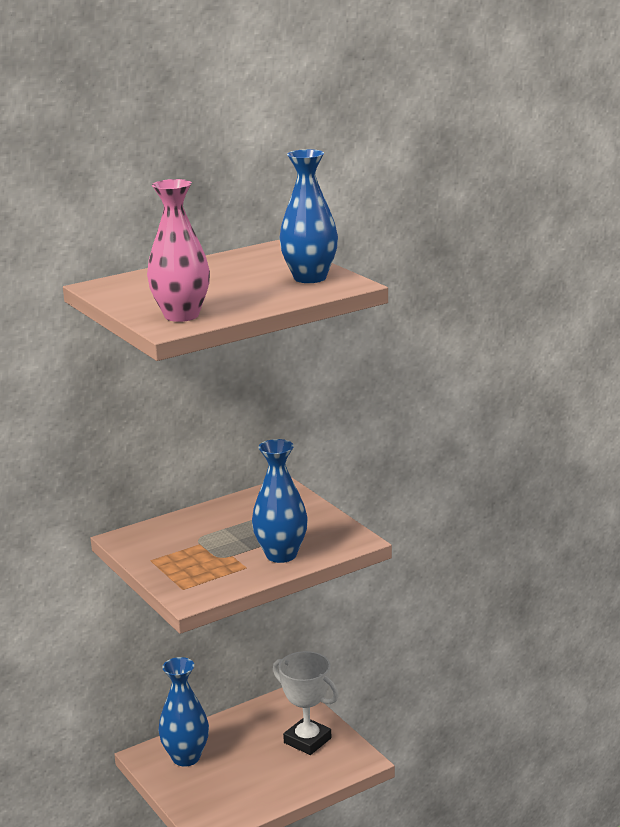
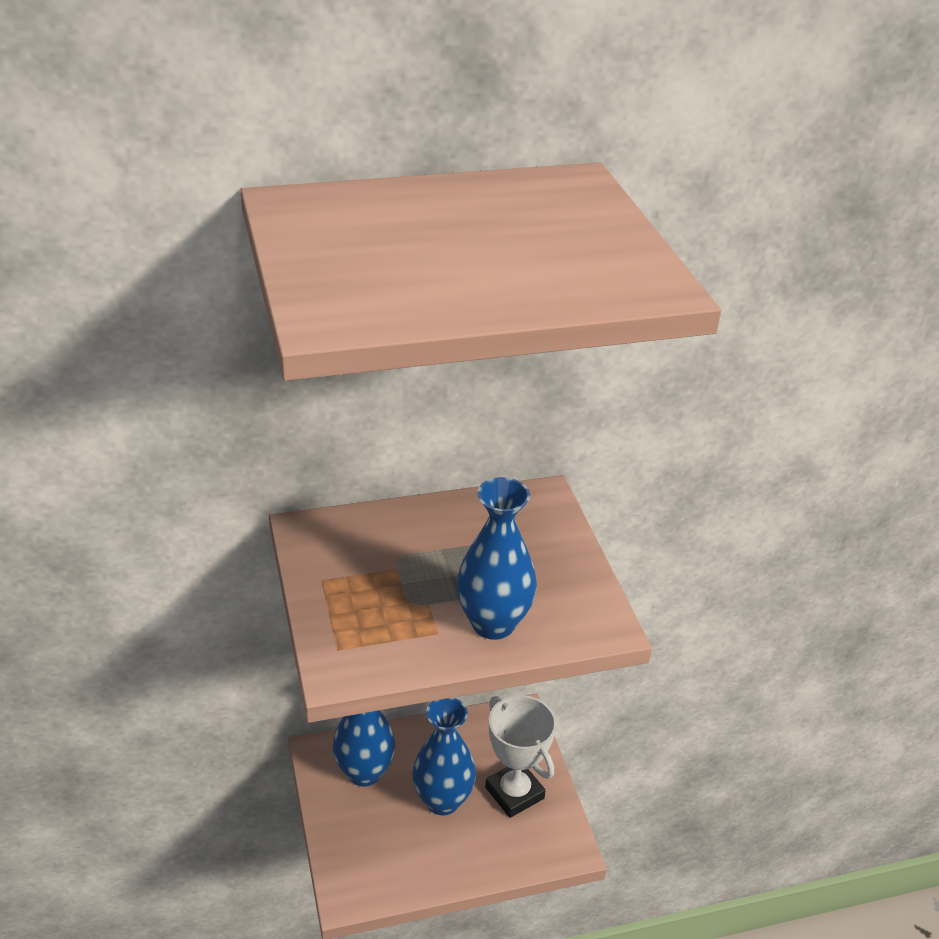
camera: 15 degrees right, 15 degrees up
pink vase [147,179,210,322] -> none
blue vase [279,149,338,283] -> blue vase moved to [412,698,476,815]

